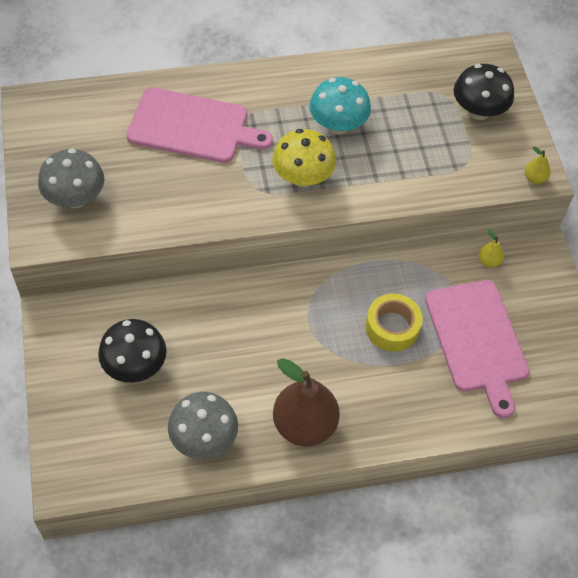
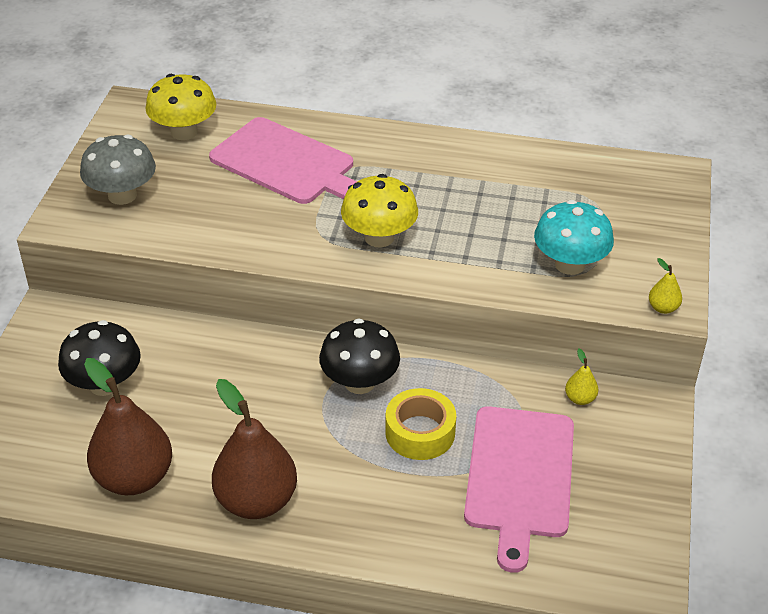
camera: 25 degrees right, 15 degrees down
grey mushroom [168,392,238,459] -> brown pear [84,358,172,495]
turquoise mushroom [310,77,371,134] -> turquoise mushroom moved to [534,200,614,275]
black mushroom [454,64,514,120] -> black mushroom moved to [319,318,400,394]
none -> yellow mushroom [145,74,216,140]

